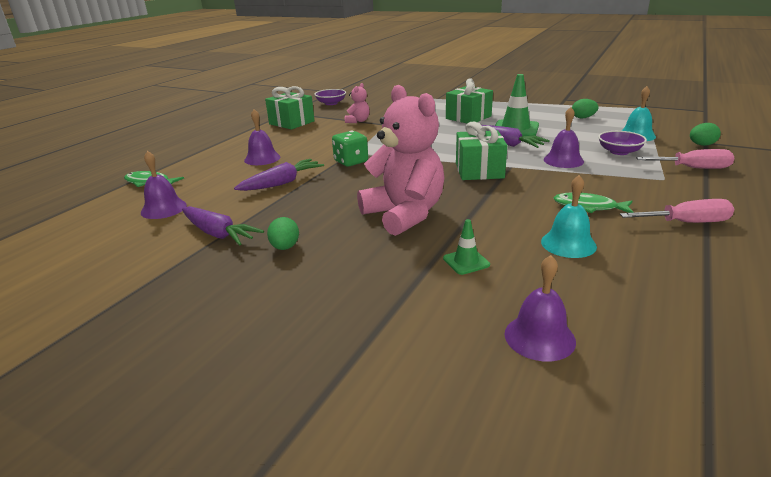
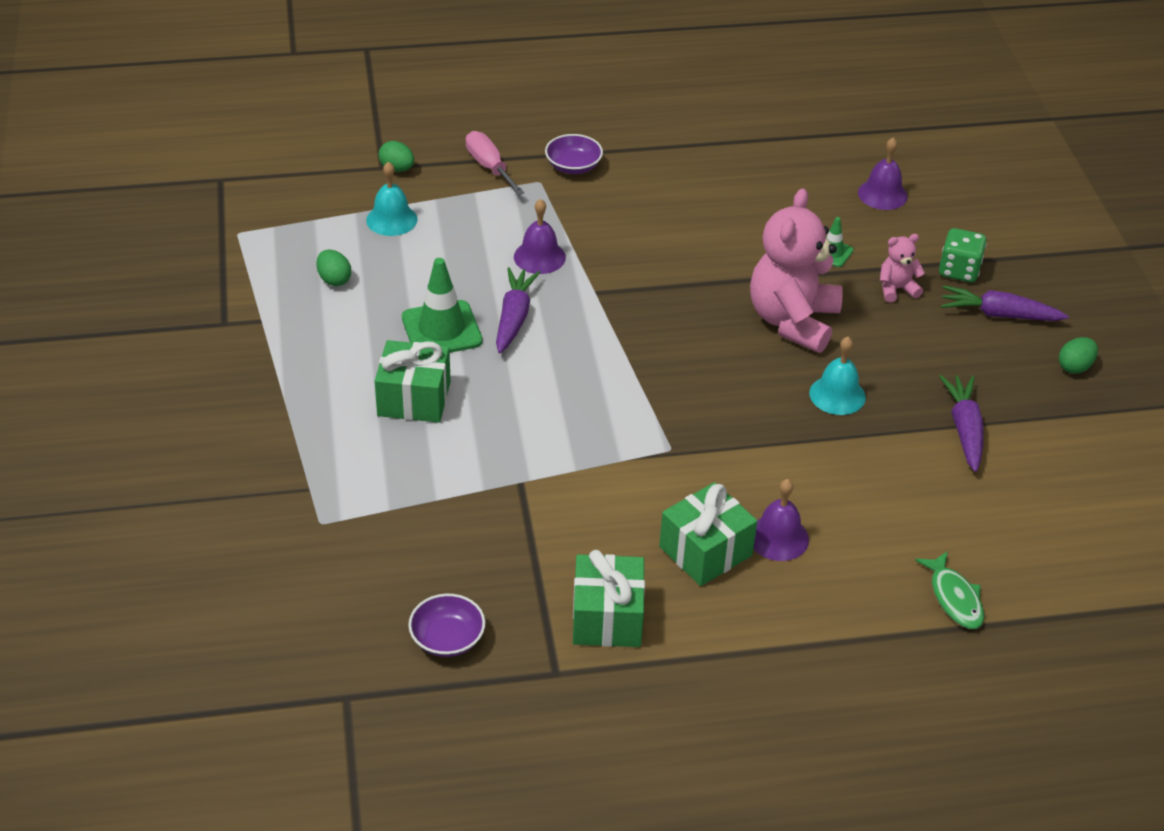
camera: 130 degrees left, 15 degrees up
purple bell [141,151,187,219] -> none
purple carrot [234,159,324,191] -> purple carrot moved to [941,285,1069,321]
green egg [267,217,299,250] -> green egg moved to [1059,337,1098,374]
green dice [332,131,368,166] -> green dice moved to [939,228,987,282]
pink teddy bear [345,83,369,123] -> pink teddy bear moved to [880,234,925,302]
green gift [456,121,507,180] -> green gift moved to [659,482,757,586]
turquoise bell [541,175,597,258] -> turquoise bell moved to [809,337,866,415]
green fish [554,192,634,213] -> none
purple bowl [598,131,647,155] -> purple bowl moved to [545,134,603,174]
pink screwdriver [620,199,734,223] -> none

